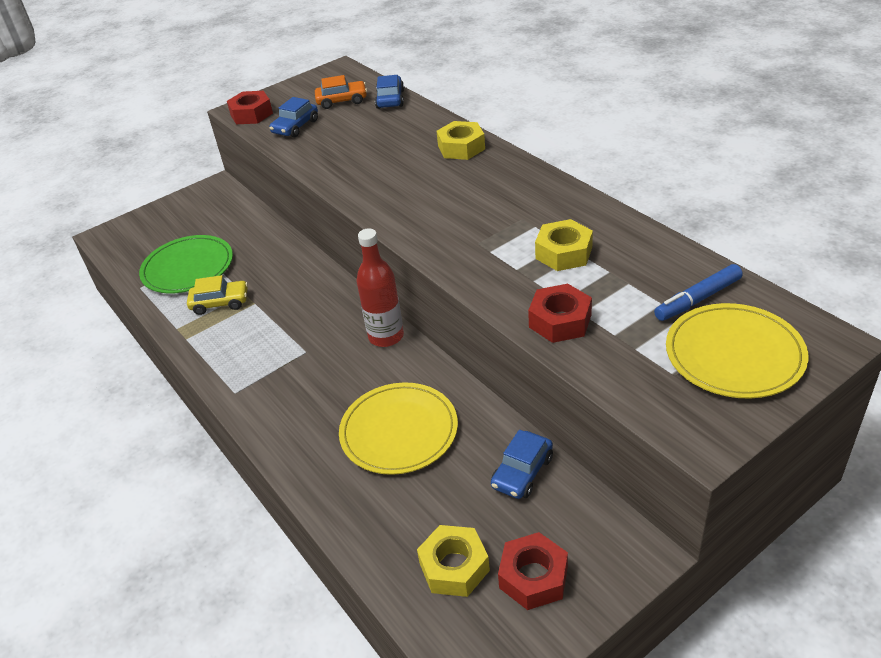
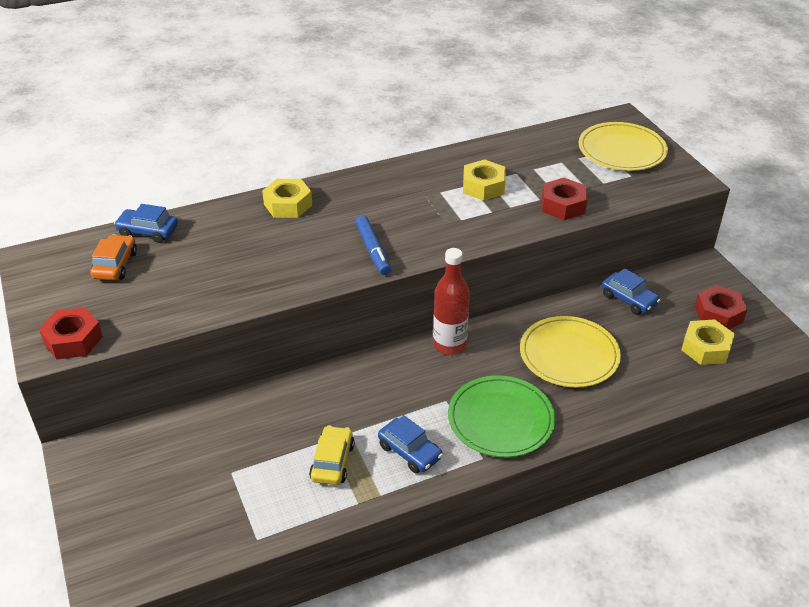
camera: 80 degrees left, 0 degrees up
green plate [139,235,233,294] -> green plate moved to [448,376,556,457]
blue car [269,97,318,137] -> blue car moved to [378,415,443,473]
blue marker [654,264,743,321] -> blue marker moved to [355,215,391,275]

